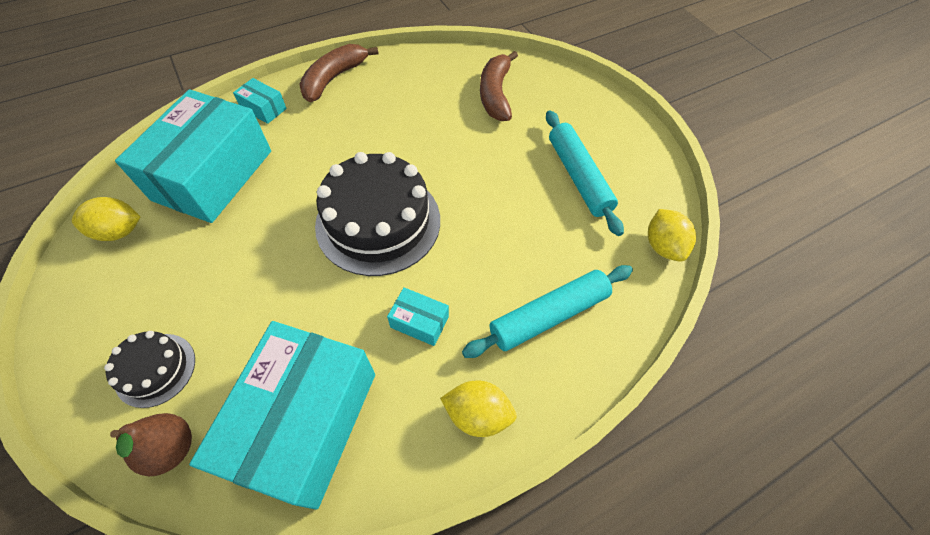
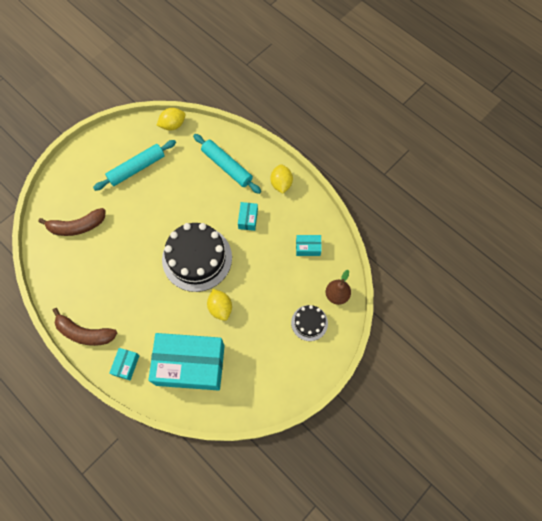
camera: 105 degrees left, 10 degrees up
yellow lemon [72,197,141,241] -> yellow lemon moved to [207,289,232,321]
turquoise box [189,321,375,510] -> turquoise box [296,235,322,256], size x0.41

